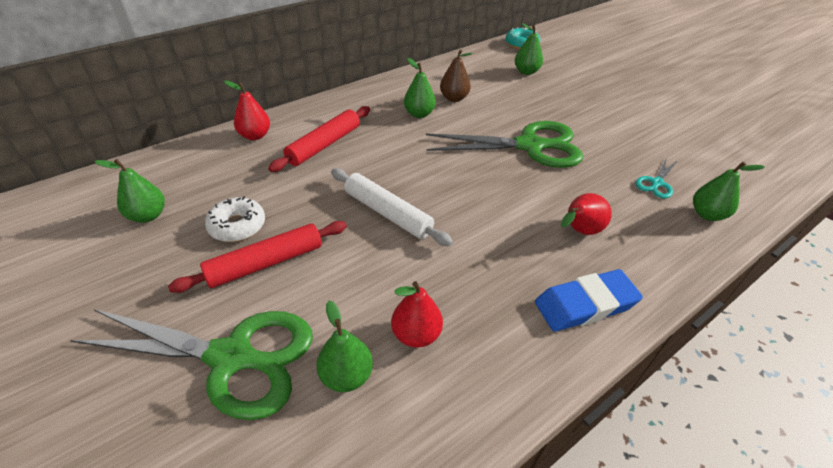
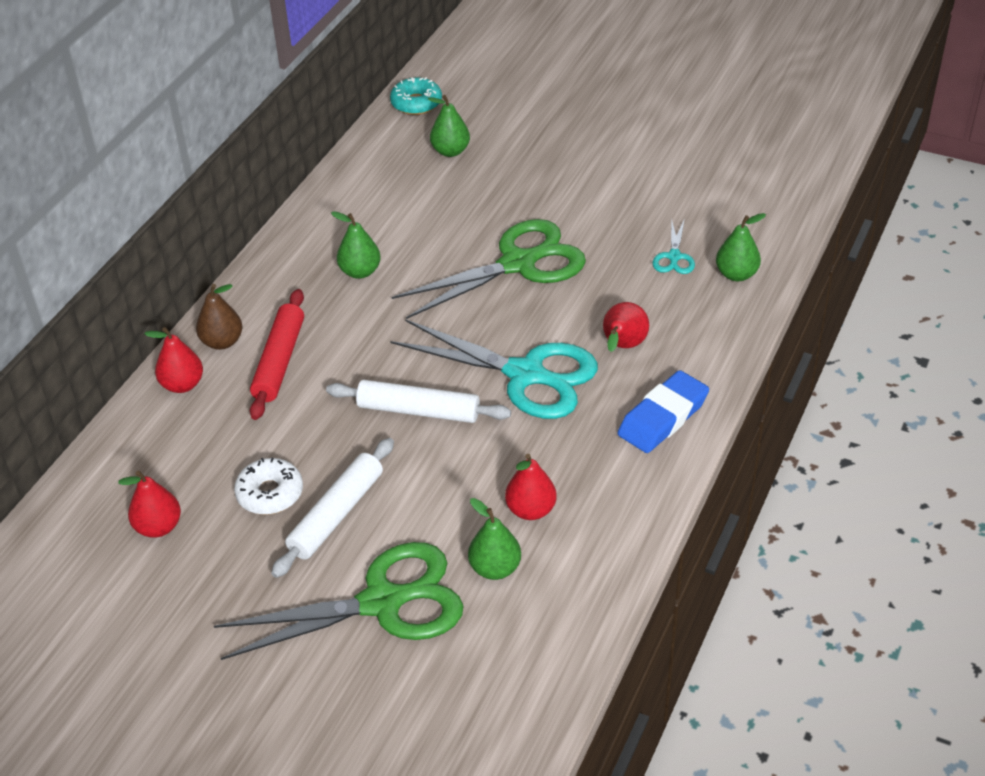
camera: 25 degrees left, 0 degrees up
green pear [95,159,165,223] -> red pear [118,471,181,538]
red rolling pin [168,221,347,293] -> white rolling pin [271,438,394,578]
brown pear [440,49,472,102] -> brown pear moved to [196,284,242,350]
none -> turquoise scissors [390,319,598,419]

